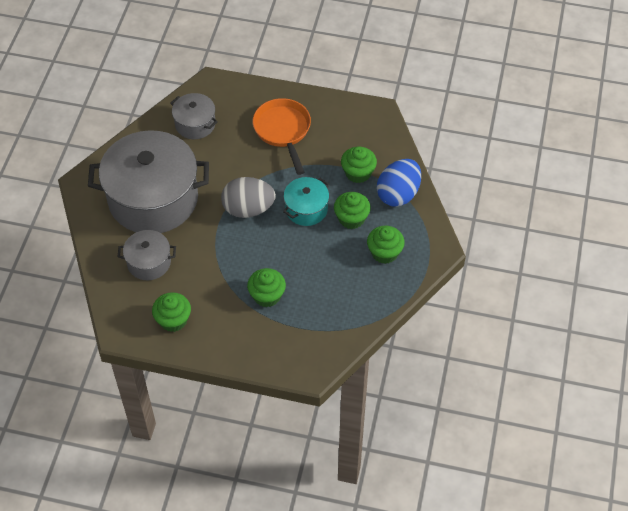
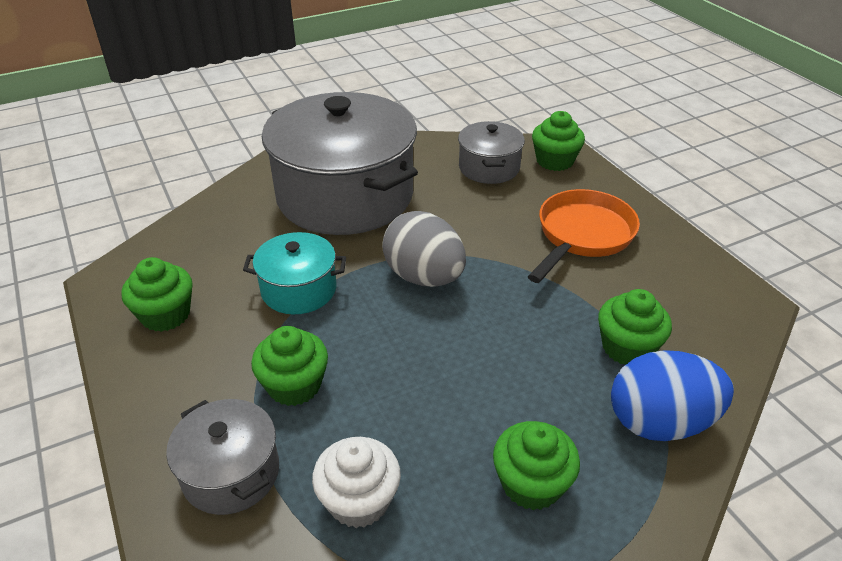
camera: 50 degrees right, 15 degrees down
grey pot [117,230,176,280] -> grey pot moved to [166,399,279,515]
turquoise pot [283,177,329,226] -> turquoise pot moved to [243,232,346,314]
green cupcake [334,192,371,229] -> green cupcake moved to [532,111,585,171]
none -> white cupcake [312,437,401,528]

